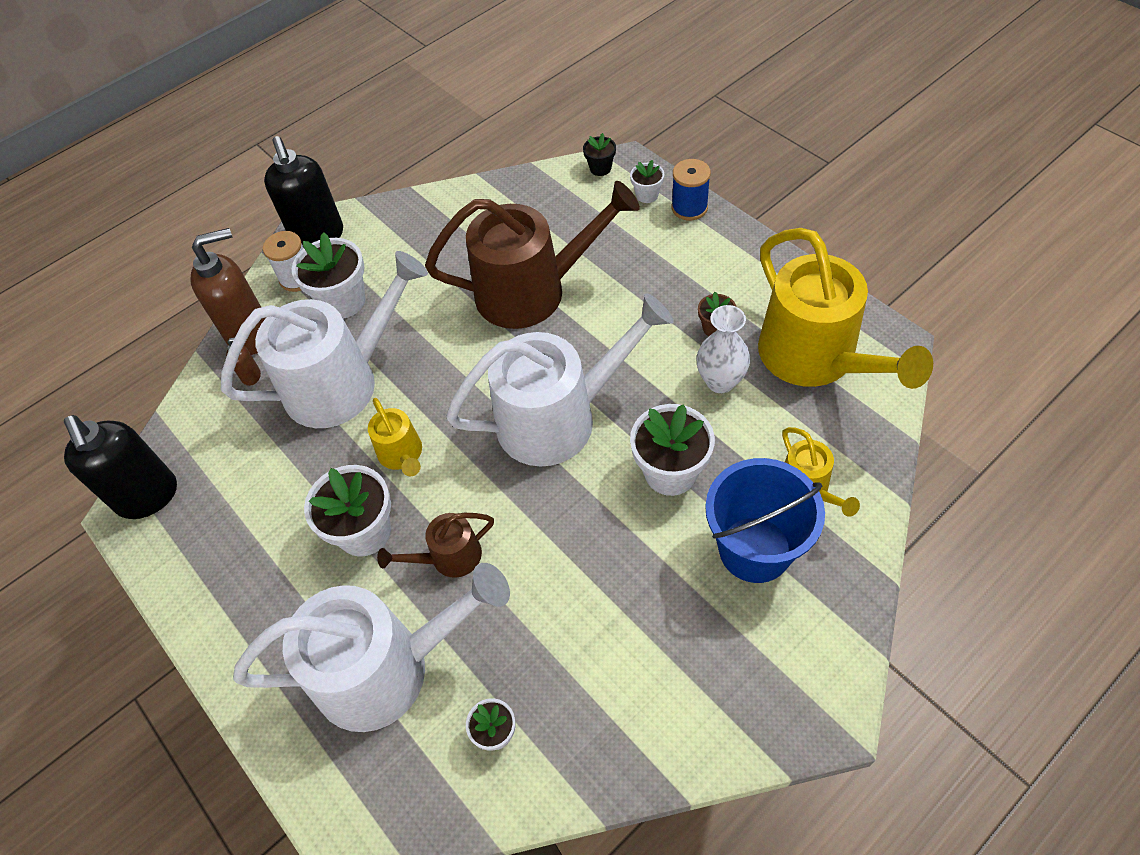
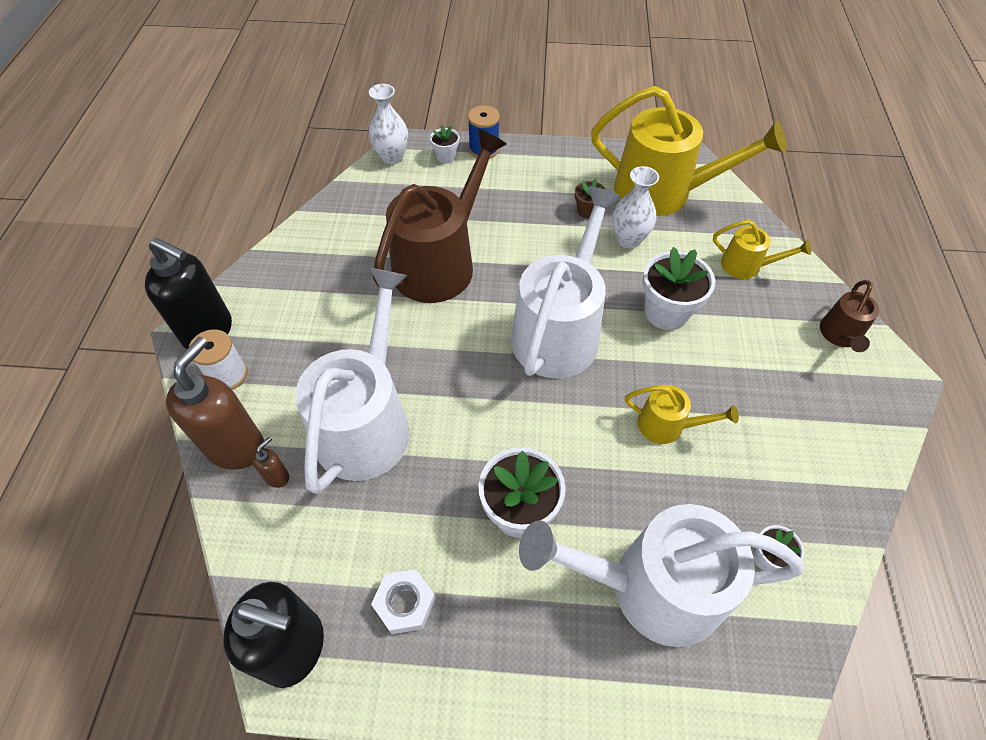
camera: 50 degrees left, 0 degrees up
white watering can [233,563,510,732] -> white watering can turned 120 degrees counterclockwise [519,504,804,647]
white flower pot [292,232,366,319] -> none
yellow watering can [368,398,422,476] -> yellow watering can moved to [625,385,739,444]
brown watering can [377,513,494,578] -> brown watering can moved to [820,280,879,352]
black flower pot [583,133,616,176] -> white vase [369,84,408,164]
blue bucket [705,458,825,583] -> none
none -> white nut [371,569,436,634]

